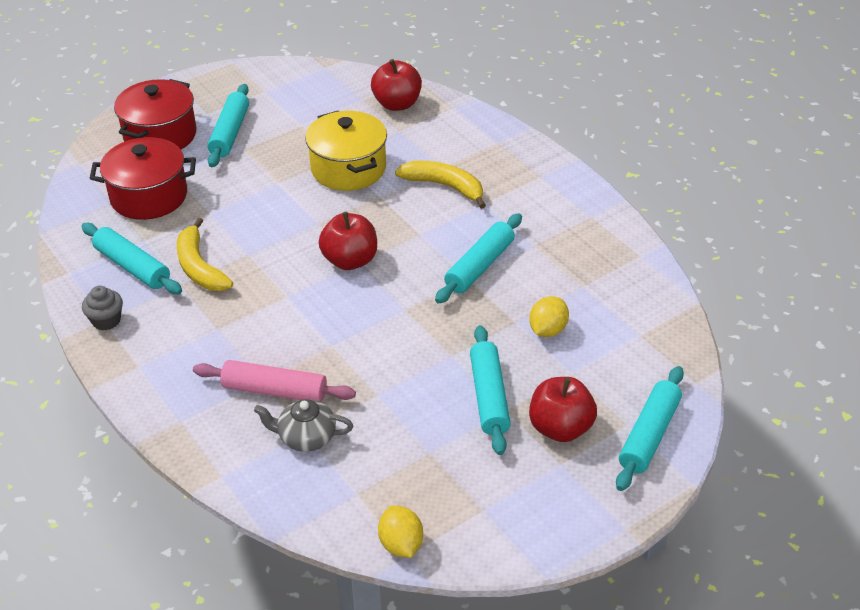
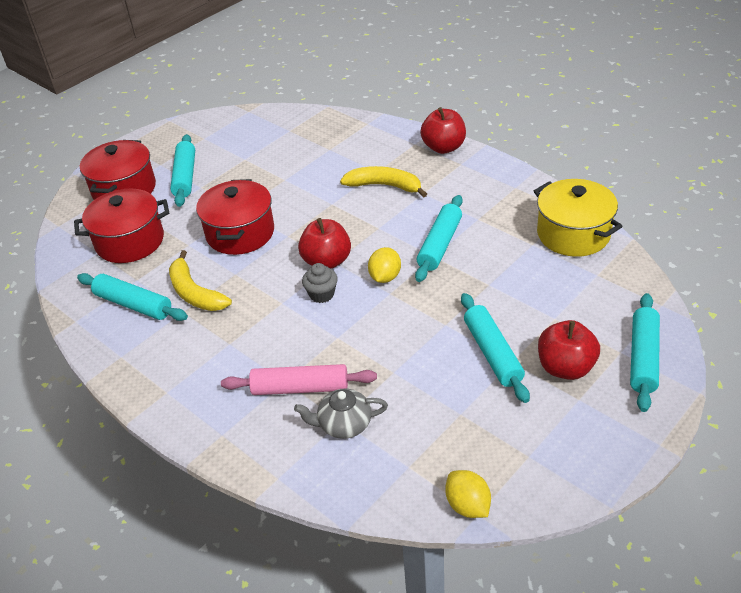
camera: 10 degrees left, 0 degrees up
grey cupcake [82,286,123,331] -> grey cupcake moved to [302,263,338,303]
yellow pot [305,110,387,191] -> yellow pot moved to [534,179,623,257]
red apple [371,59,422,111] -> red apple moved to [420,107,466,154]
yellow lemon [529,296,569,337] -> yellow lemon moved to [368,247,401,283]
none -> red pot [196,179,274,255]

